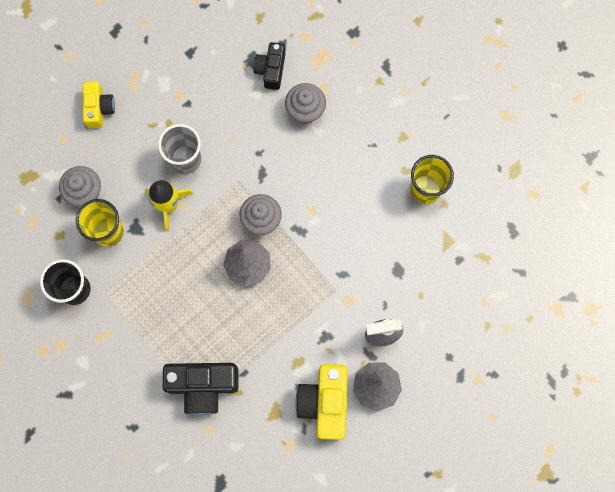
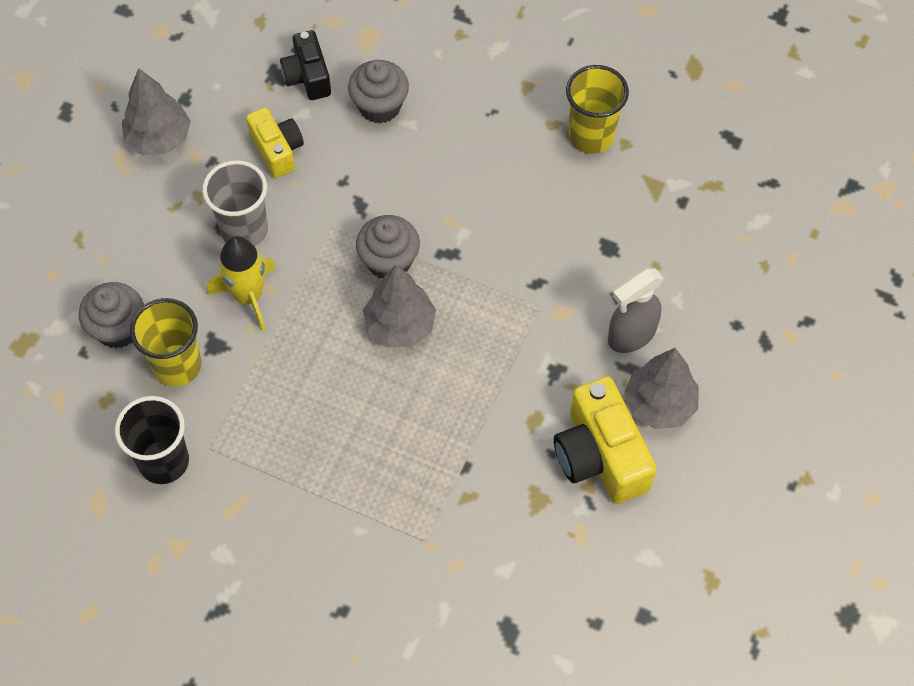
camera: 25 degrees left, 15 degrees down
yellow camera [83,81,115,128] -> yellow camera moved to [246,107,304,178]
black camera [163,363,239,415] -> none
none -> grey tree [122,68,191,155]

